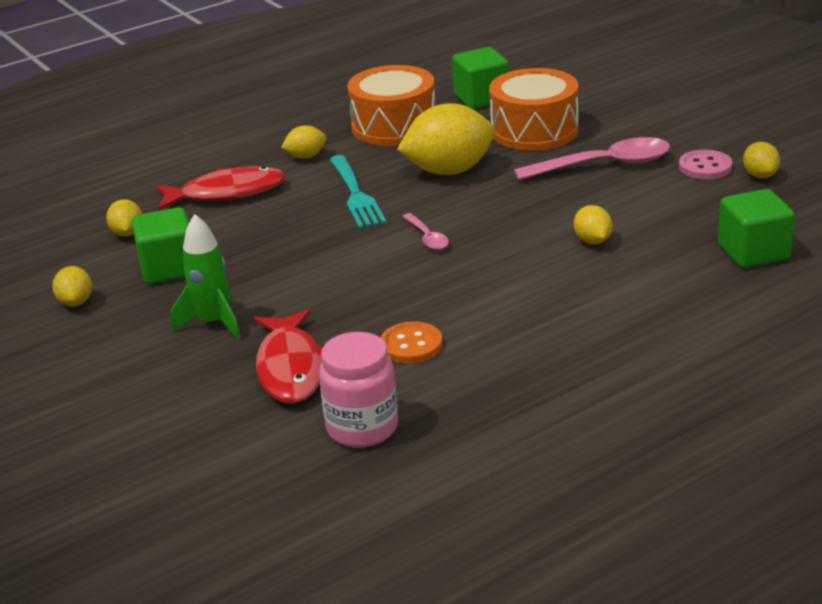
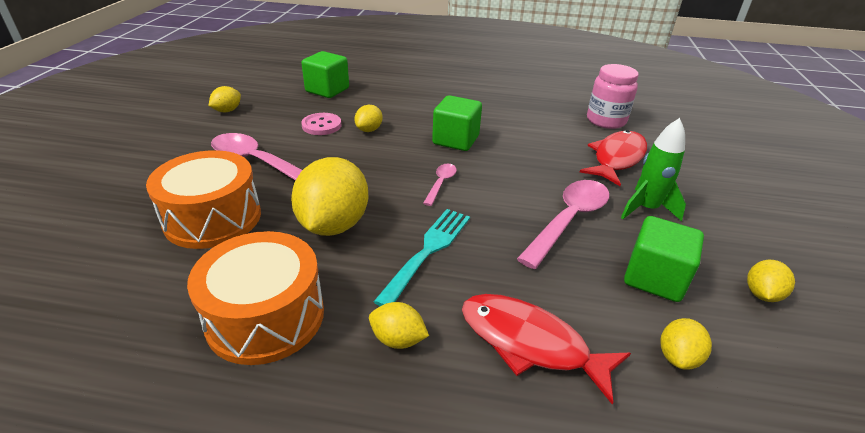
camera: 140 degrees left, 5 degrees up
orange button [381,321,443,363] -> none
yellow lemon [397,103,495,175] -> yellow lemon turned 75 degrees clockwise [291,157,369,236]
green cube [452,47,509,109] -> green cube moved to [432,95,482,151]
pink button [679,149,732,179] -> pink button moved to [301,113,341,135]
none -> pink spoon [517,180,609,269]

